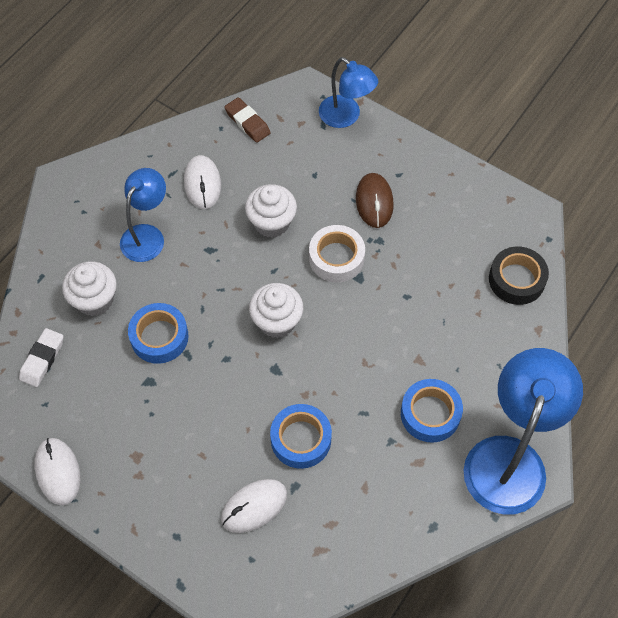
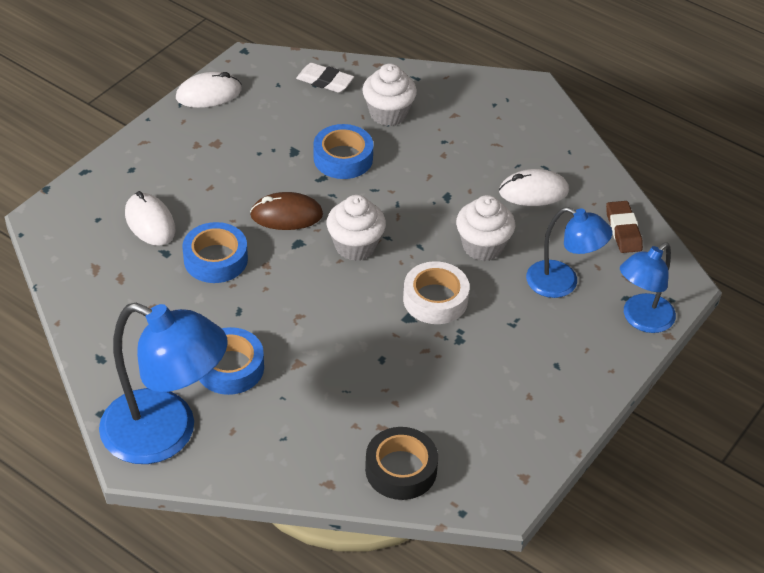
camera: 90 degrees right, 15 degrees down
blue lamp [120,168,166,262] -> blue lamp moved to [526,207,613,298]
brown eraser [224,97,271,143] -> brown eraser turned 60 degrees counterclockwise [606,201,643,253]
brown mouse [356,173,394,228] -> brown mouse moved to [250,192,323,230]

